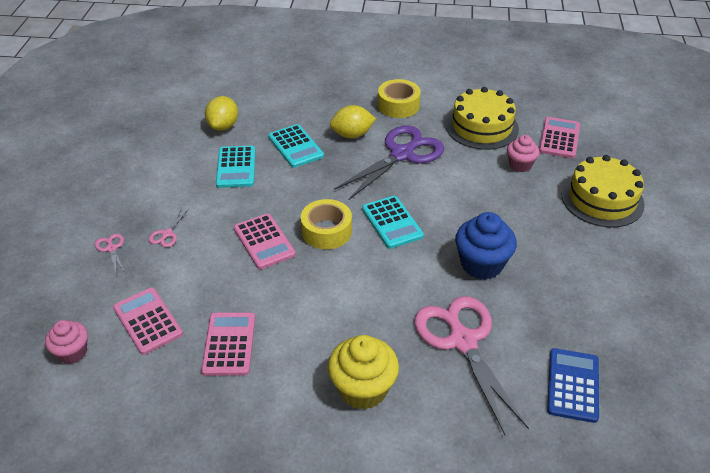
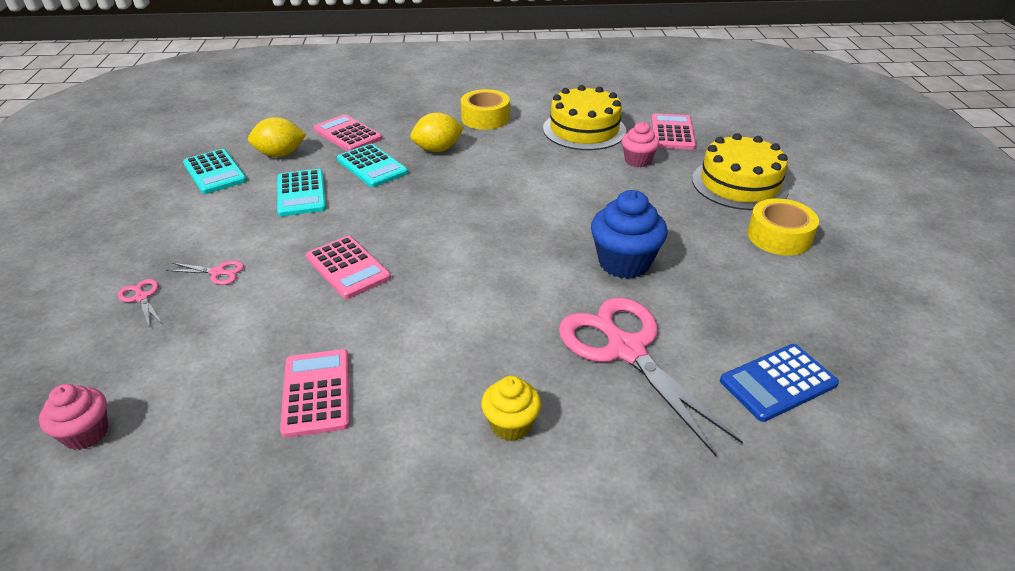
camera: 10 degrees left, 5 degrees down
pink calculator [113,288,183,355] -> pink calculator moved to [313,114,382,152]
pink scissors [149,208,189,247] -> pink scissors turned 90 degrees counterclockwise [167,261,244,285]
yellow lemon [205,96,238,131] -> yellow lemon turned 75 degrees clockwise [248,117,306,157]
yellow tape [301,199,352,249] -> yellow tape moved to [747,198,819,256]
yellow cupcake [328,335,399,410] -> yellow cupcake [481,376,541,441], size x0.62
purple scissors [334,125,444,200] -> none
turquoise calculator [362,196,424,249] -> turquoise calculator moved to [183,149,247,194]
blue calculator [547,348,599,423] -> blue calculator turned 120 degrees counterclockwise [720,344,839,422]

